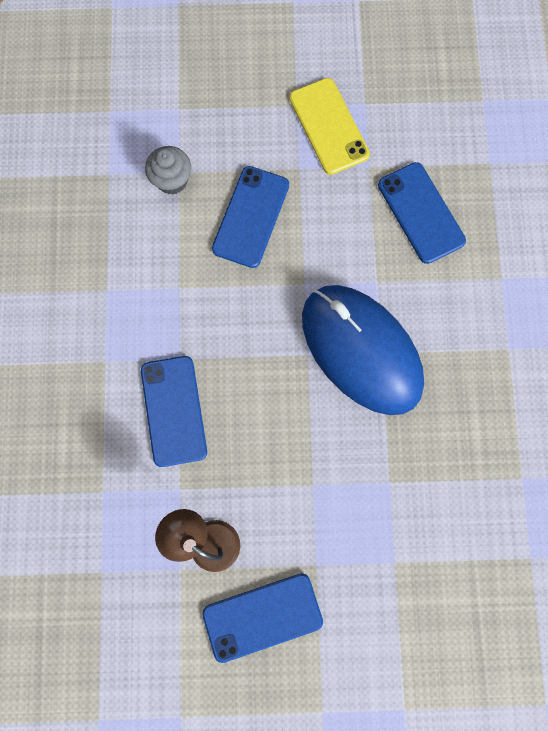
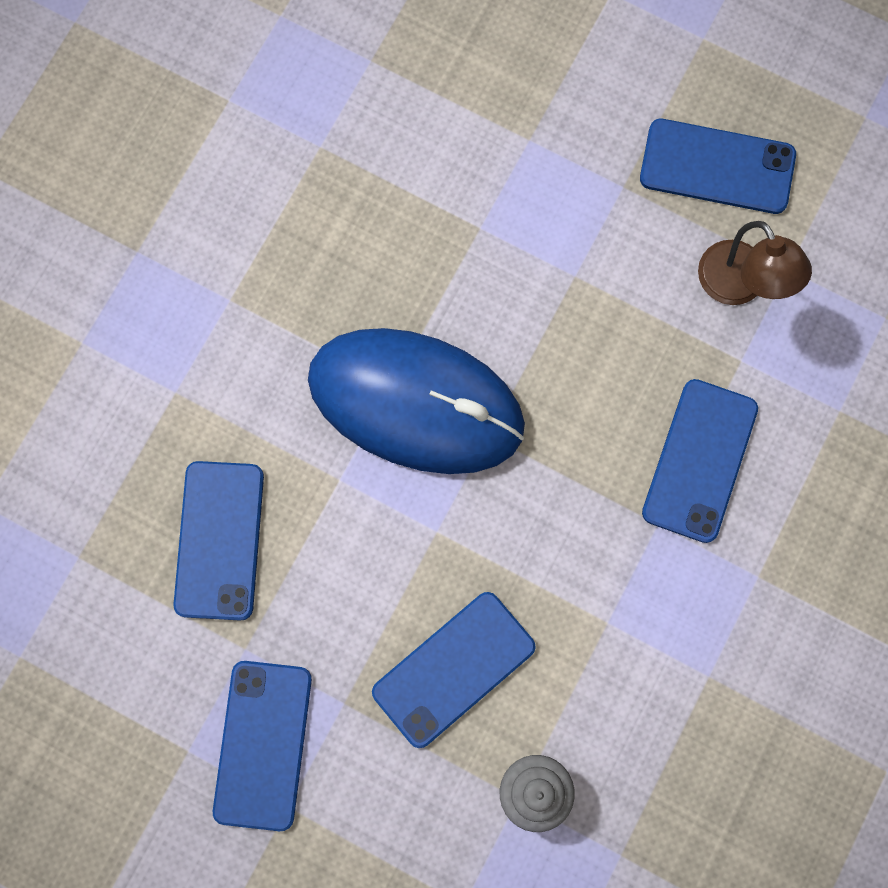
camera: 150 degrees left, 0 degrees up
yellow phone [290,78,370,175] -> blue phone [213,661,312,831]
blue mouse [302,285,424,415] -> blue mouse turned 60 degrees counterclockwise [308,328,525,474]

